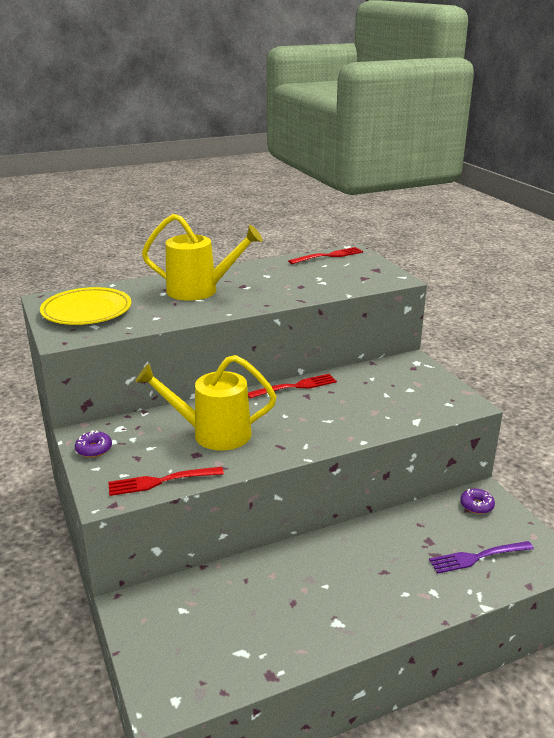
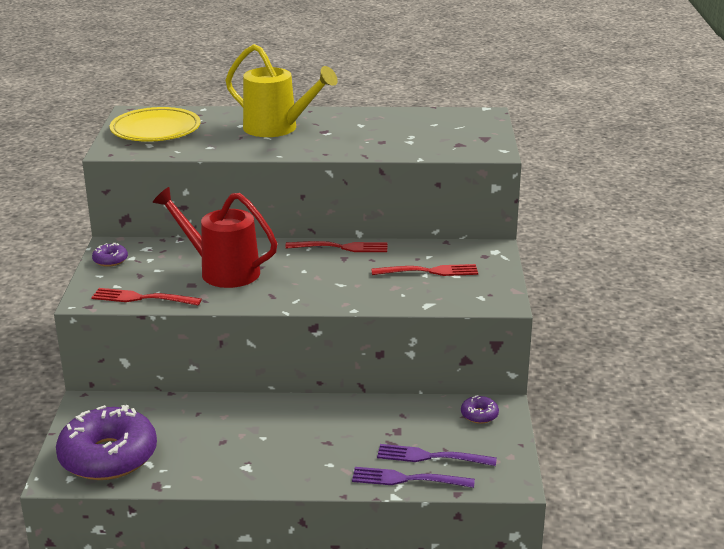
camera: 25 degrees right, 0 degrees up
yellow watering can [135,355,277,451] -> red watering can [152,187,277,288]
red fork [288,247,363,264] -> red fork moved to [371,264,478,276]
none -> purple donut [56,405,157,480]
none -> purple fork [352,467,475,488]

